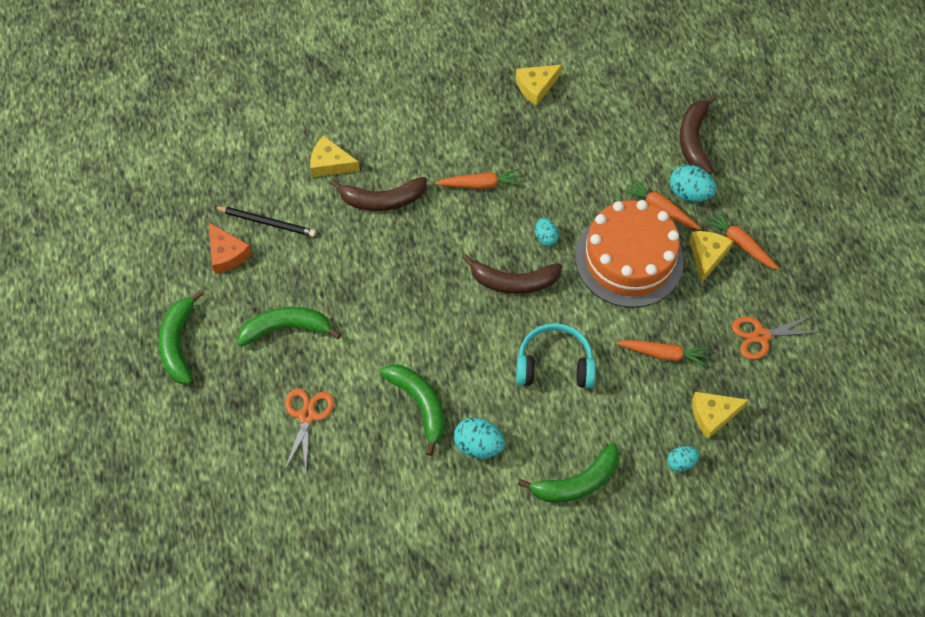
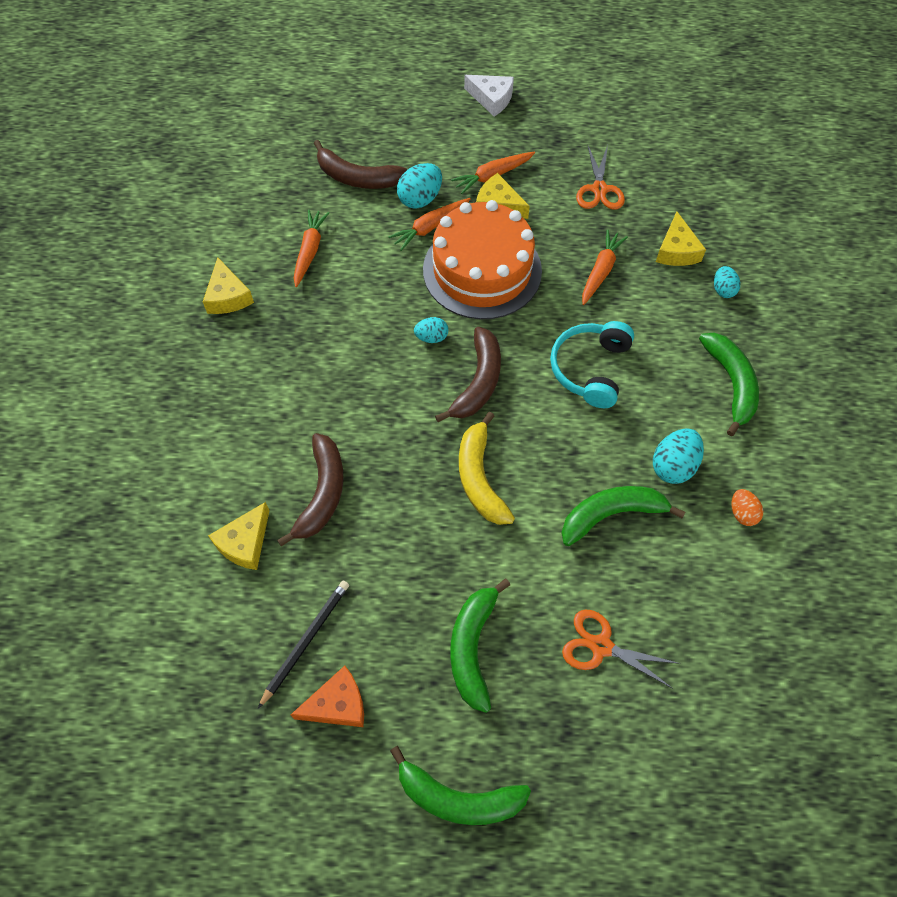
camera: 75 degrees left, 0 degrees up
orange carrot [435,168,521,189] -> orange carrot moved to [294,210,329,287]
none -> yellow banana [459,412,515,525]
none -> white cheese [464,75,514,117]
none -> orange egg [731,489,763,526]

